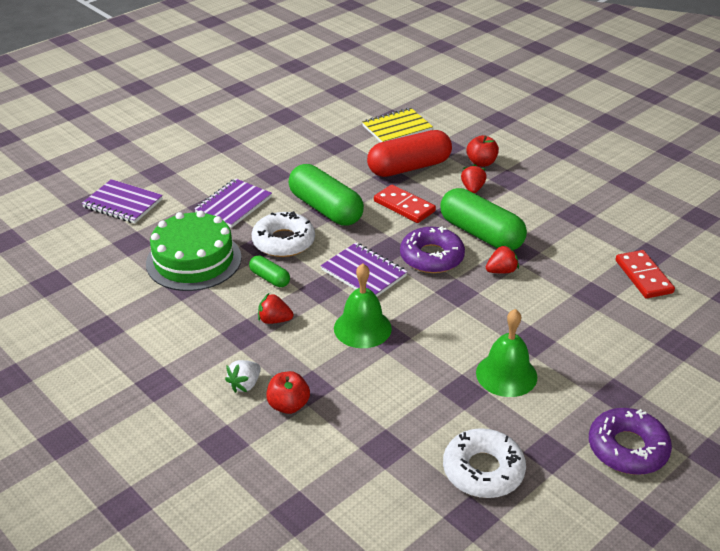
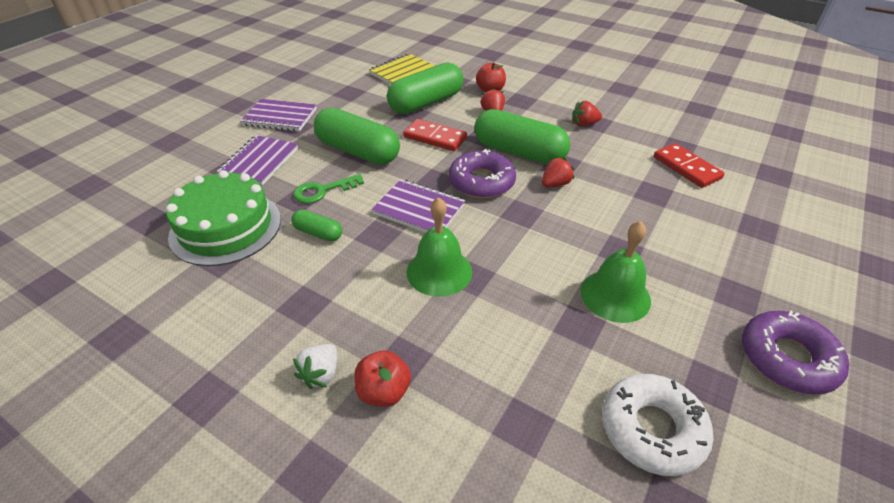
camera: 15 degrees left, 5 degrees up
purple notebook [82,179,163,223] -> purple notebook moved to [241,99,317,131]
white donut [252,211,315,257] -> green key [293,174,364,204]
red strawberry [258,293,294,324] -> red strawberry moved to [572,101,602,127]
red capsule [367,130,452,177] -> green capsule [387,63,463,114]

